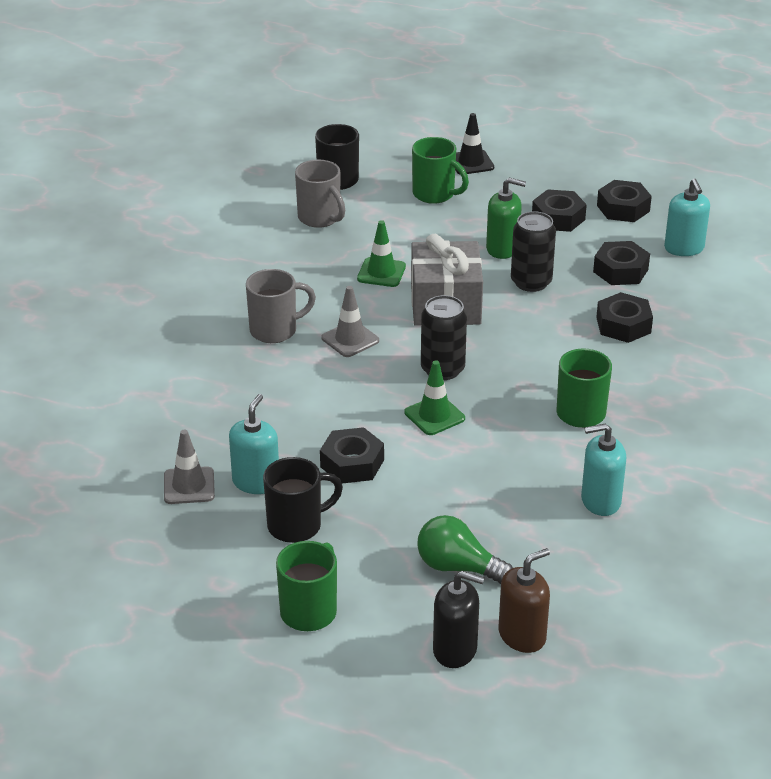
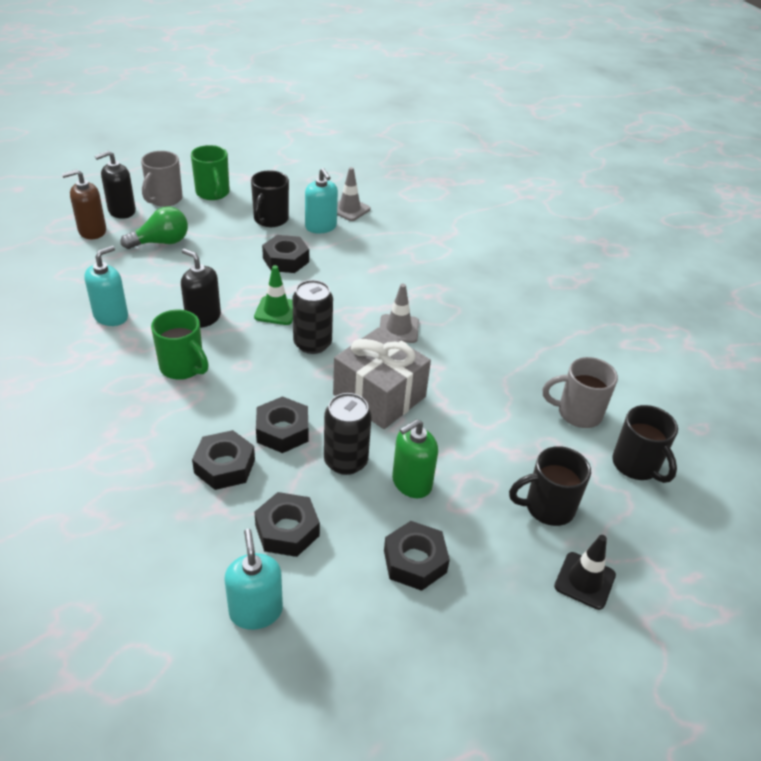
camera: 130 degrees right, 5 degrees up
grey mug [246,269,316,343] -> grey mug moved to [141,151,183,207]
green traffic cone [357,220,406,287] -> none
green mug [412,137,469,204] -> black mug [509,446,591,526]
brown soap dispenser [499,548,550,653] -> brown soap dispenser turned 60 degrees clockwise [62,169,106,239]
black nut [597,180,652,222] -> black nut moved to [256,396,308,453]
turquoise soap dispenser [664,179,710,256] -> turquoise soap dispenser turned 45 degrees clockwise [224,529,283,630]
none -> black soap dispenser [181,248,221,328]

